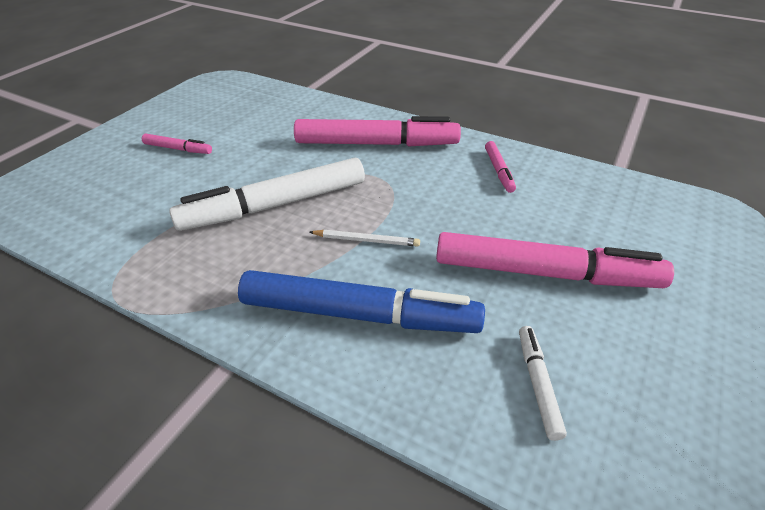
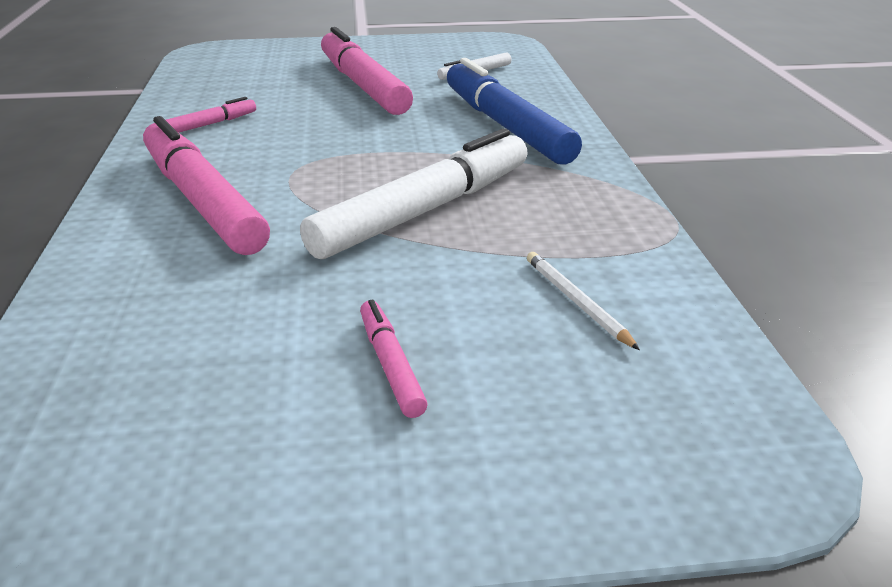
camera: 125 degrees left, 10 degrees down
white marker [169,158,365,231] -> white marker turned 75 degrees counterclockwise [300,128,528,259]
white pencil [310,230,420,247] -> white pencil moved to [527,252,640,350]

